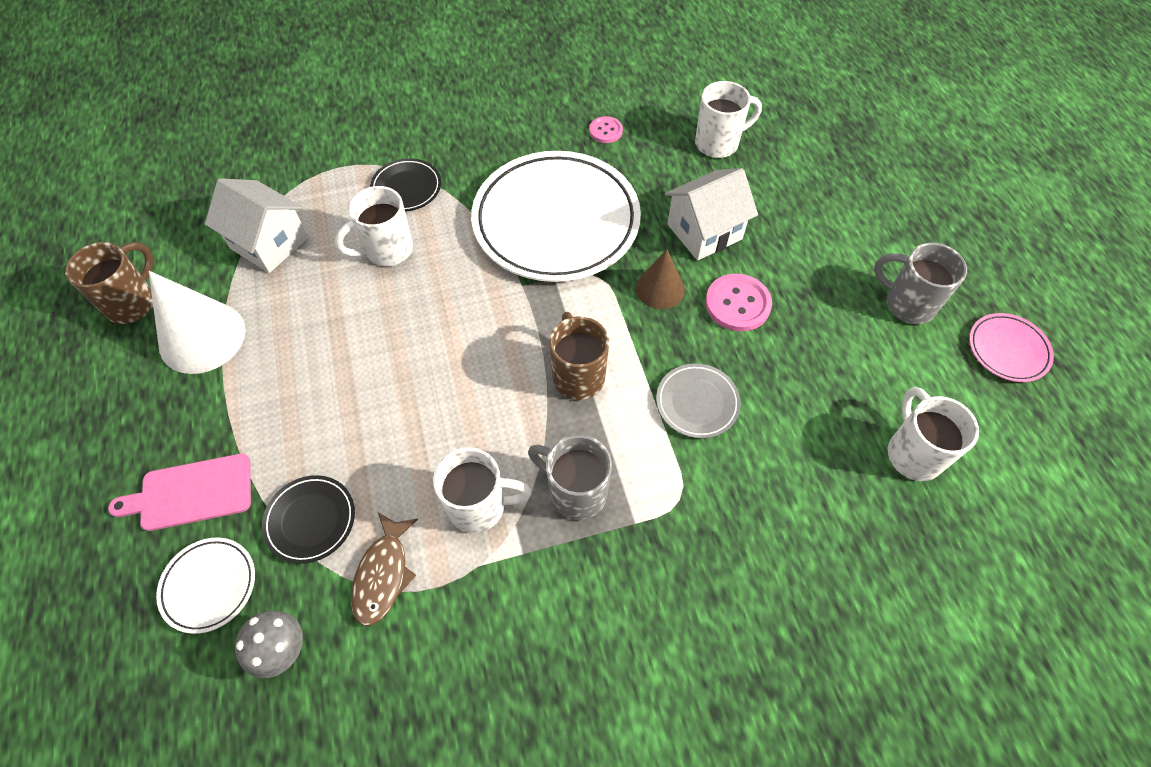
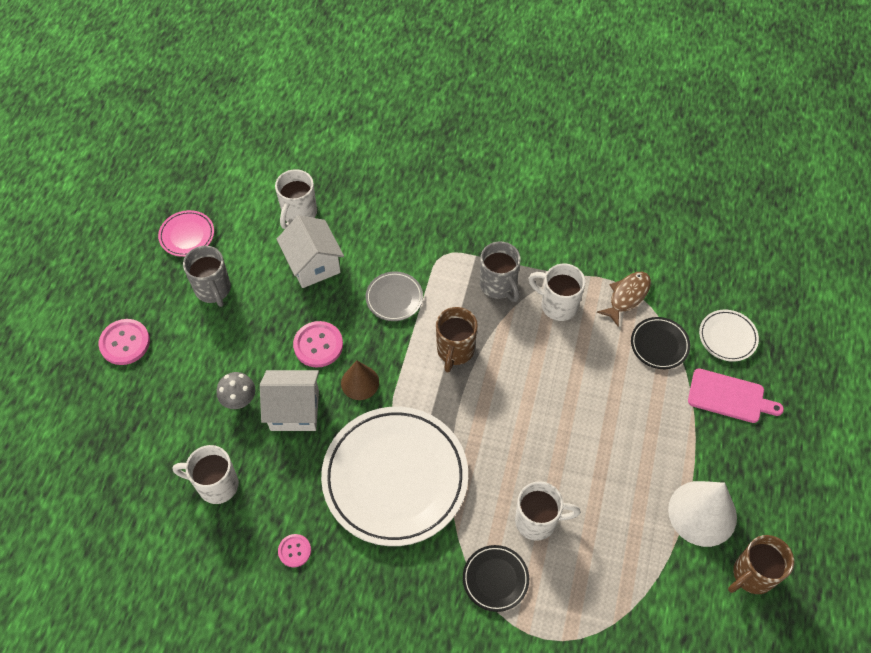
camera: 150 degrees left, 0 degrees up
white house [205,178,308,273] -> white house moved to [277,215,344,288]
grey mushroom [235,611,303,678] -> grey mushroom moved to [217,372,256,409]
none -> pink button [98,319,150,365]

